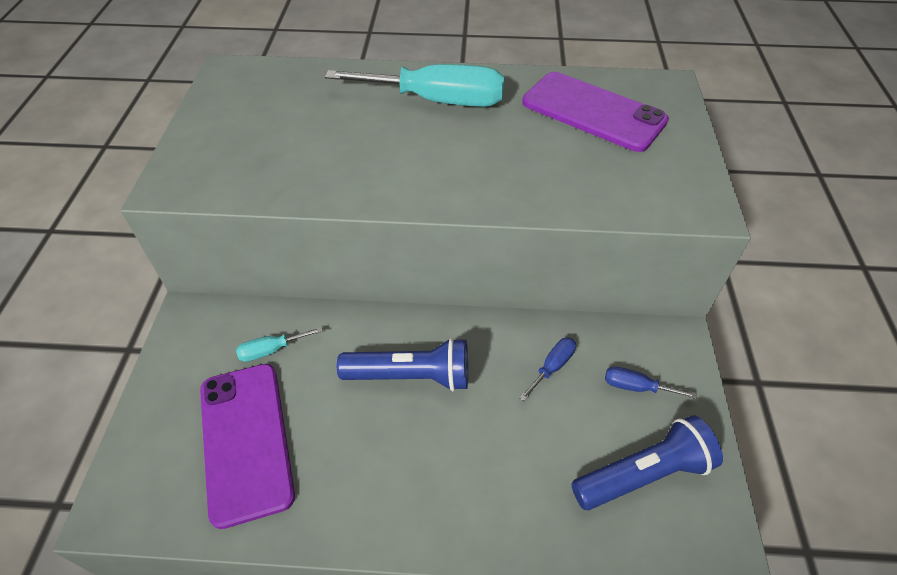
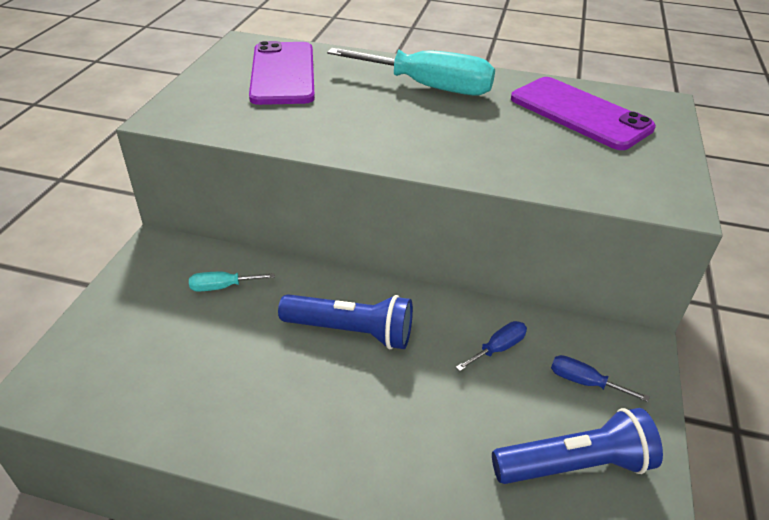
camera: 10 degrees right, 10 degrees down
purple phone [200,364,295,529] -> purple phone moved to [249,41,315,105]

